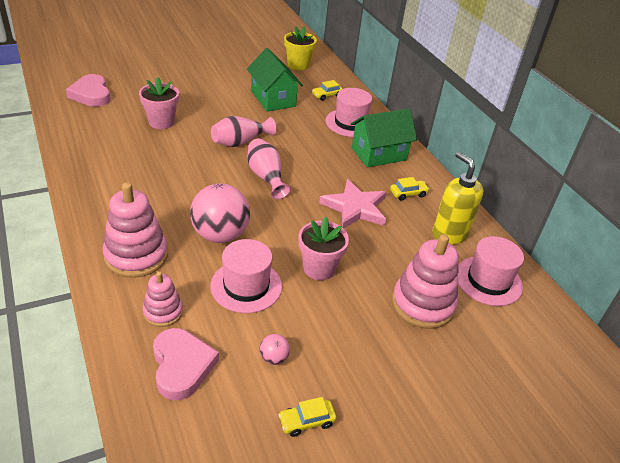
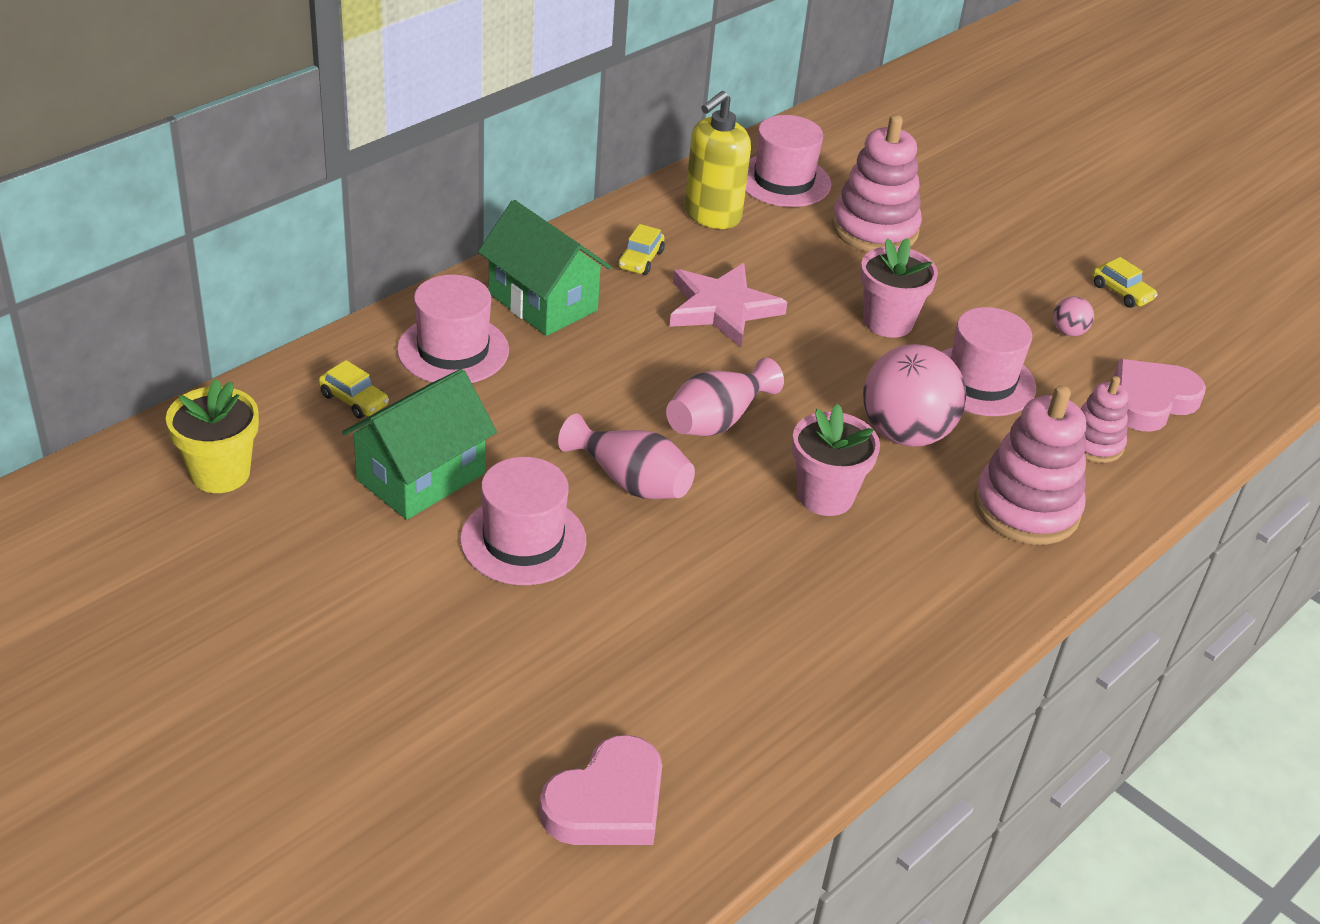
camera: 110 degrees left, 0 degrees up
pink flower pot [139,77,179,129] -> pink flower pot moved to [792,404,880,516]
yellow car [390,177,429,201] -> yellow car turned 120 degrees counterclockwise [618,224,665,275]
none -> pink hat [460,457,586,585]

